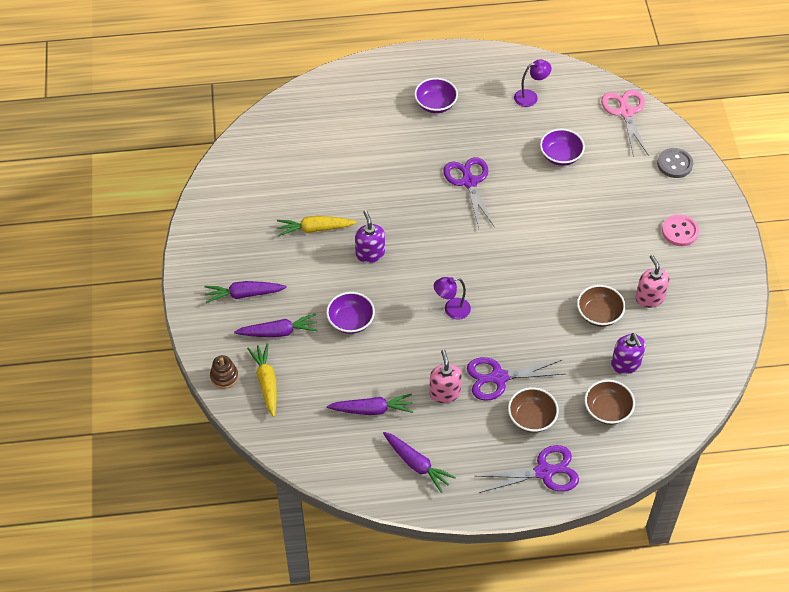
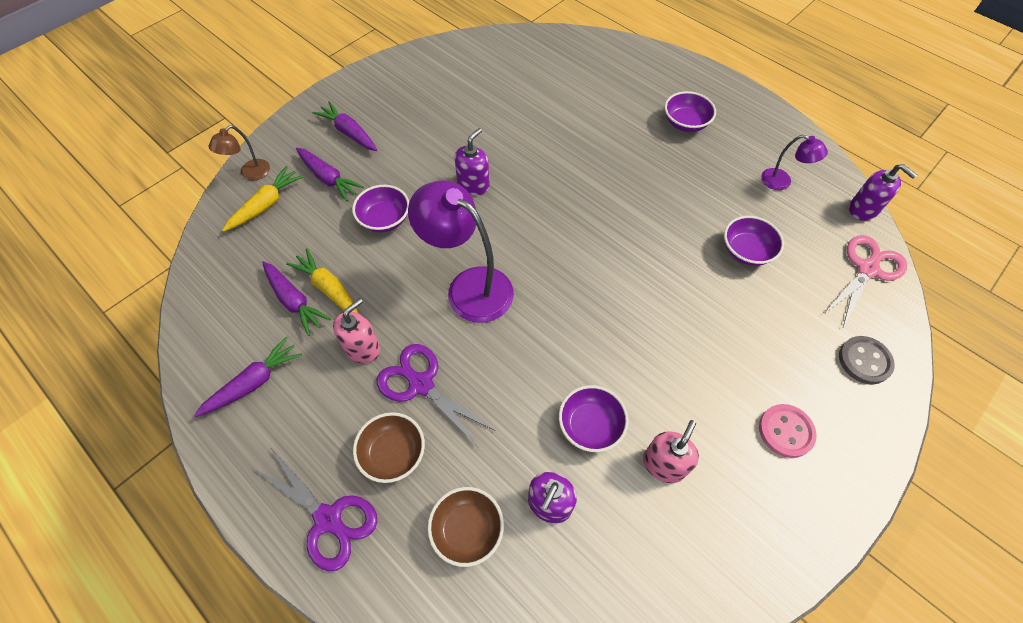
camera: 50 degrees right, 5 degrees up
brown stacking toy [210,355,238,389] -> brown lamp [208,125,270,181]
yellow carrot [277,216,357,236] -> yellow carrot moved to [286,248,358,313]
purple carrot [383,432,456,493] -> purple carrot turned 135 degrees counterclockwise [194,336,302,417]
purple lamp [434,277,471,320] -> purple lamp [408,180,514,323], size x2.01
purple scissors [443,157,494,228] -> none
brown bowl [577,285,626,327] -> purple bowl [559,385,629,452]
none -> purple soap dispenser [849,164,917,221]

